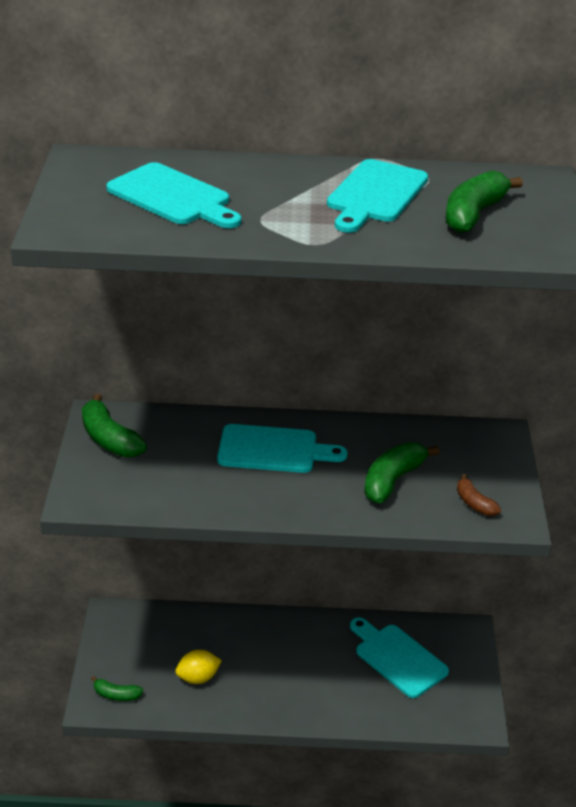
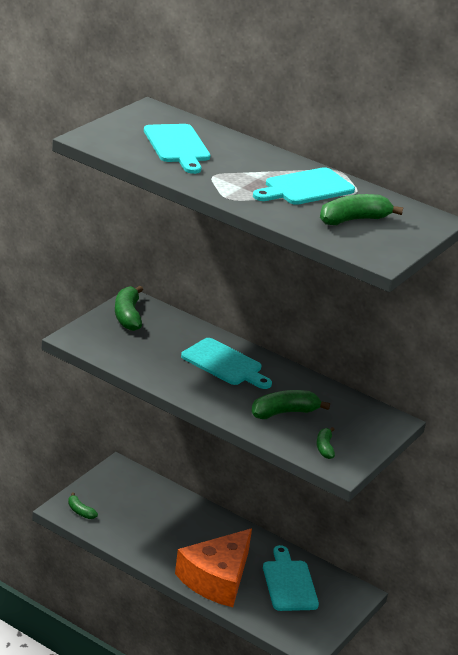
camera: 30 degrees right, 5 degrees down
yellow lemon [175,650,222,684] -> none
brown banana [457,474,501,516] -> green banana [317,427,335,459]
none -> orange cheese [175,528,252,607]

